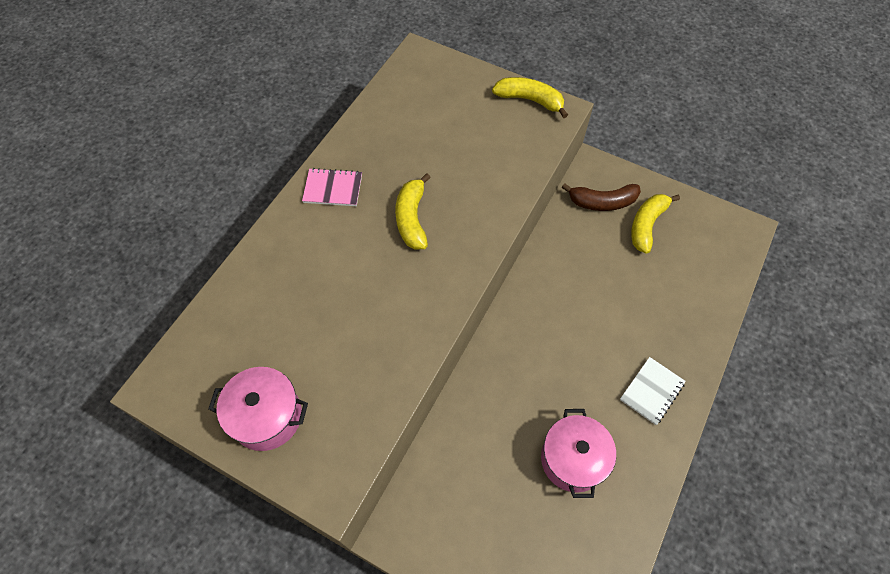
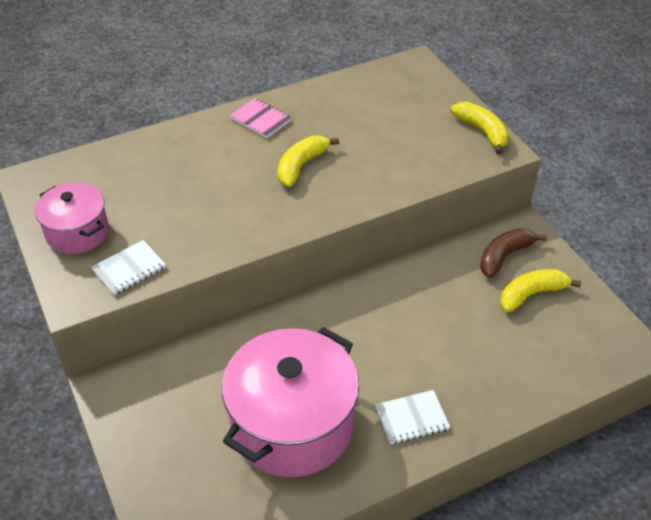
camera: 35 degrees right, 15 degrees down
pink pot [541,409,616,498] -> pink pot [222,327,359,477], size x1.79
brown banana [562,183,641,211] -> brown banana turned 105 degrees clockwise [480,228,547,278]
none -> white notebook [91,240,166,295]

